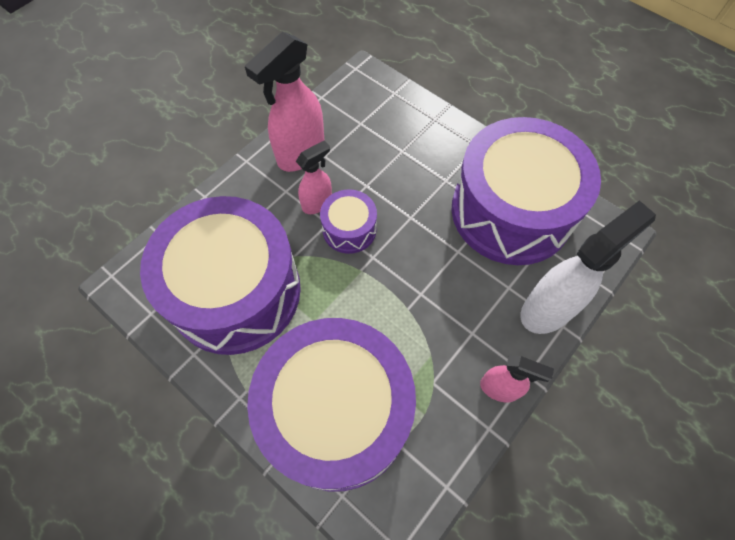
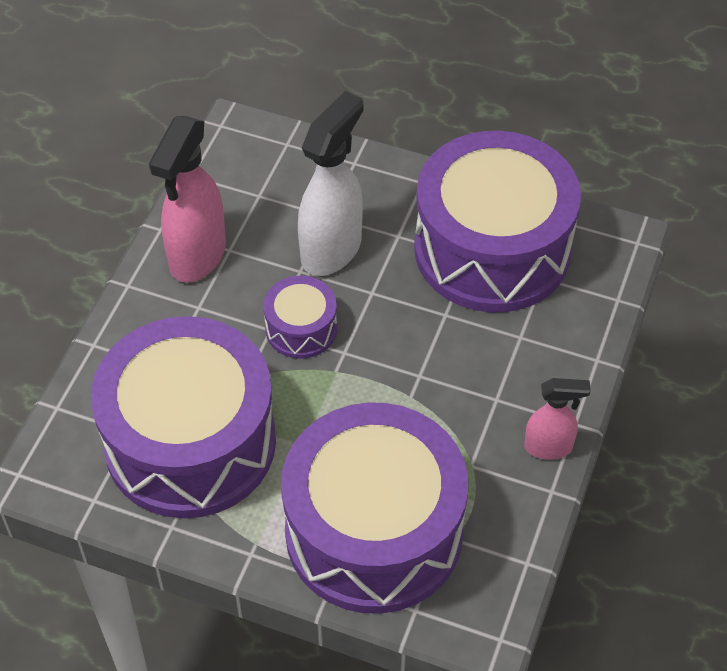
camera: 20 degrees left, 10 degrees down
pink spray bottle [296,140,332,214] -> none
white spray bottle [521,200,656,334] -> white spray bottle moved to [298,91,364,276]

